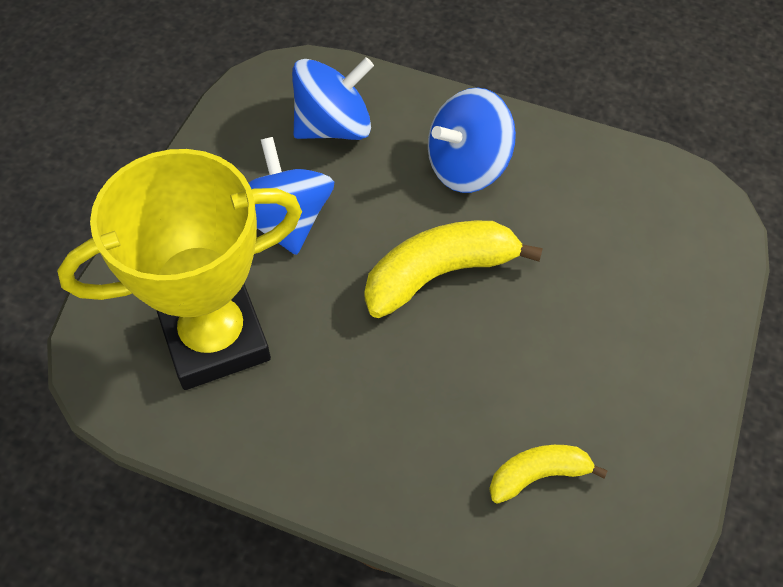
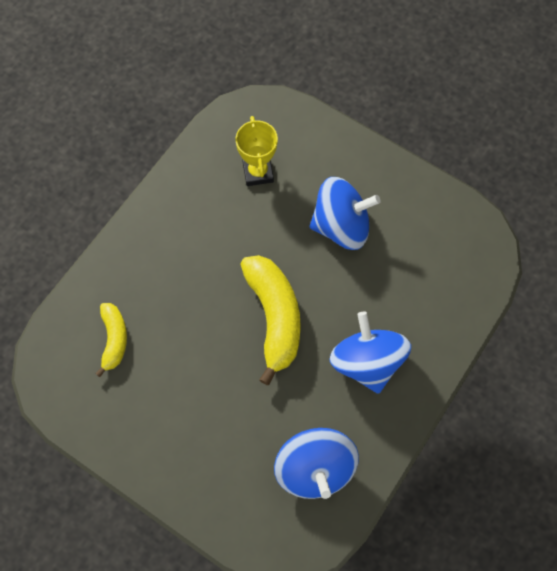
camera: 105 degrees right, 10 degrees up
yellow trophy [57,149,302,390] -> yellow trophy [236,116,278,186], size x0.48
blue spinning top [292,57,374,140] -> blue spinning top moved to [274,428,359,499]

